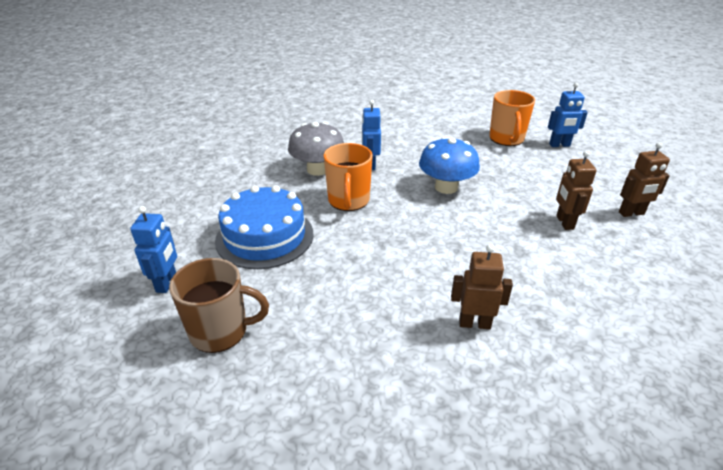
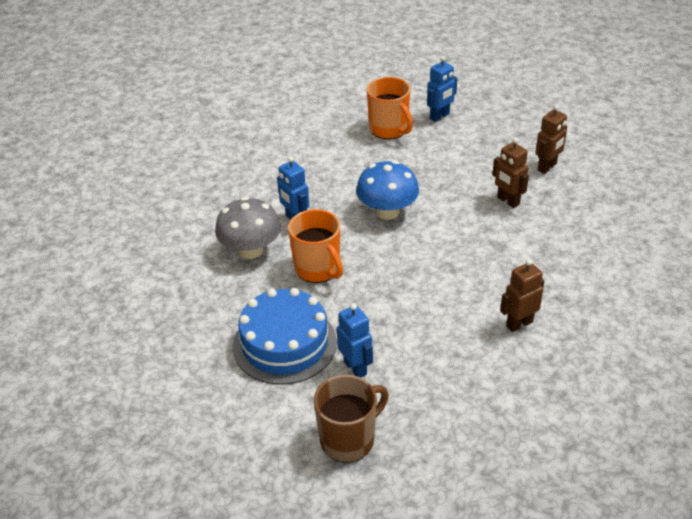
camera: 35 degrees left, 5 degrees up
blue robot [130,206,177,293] -> blue robot moved to [337,303,373,378]

